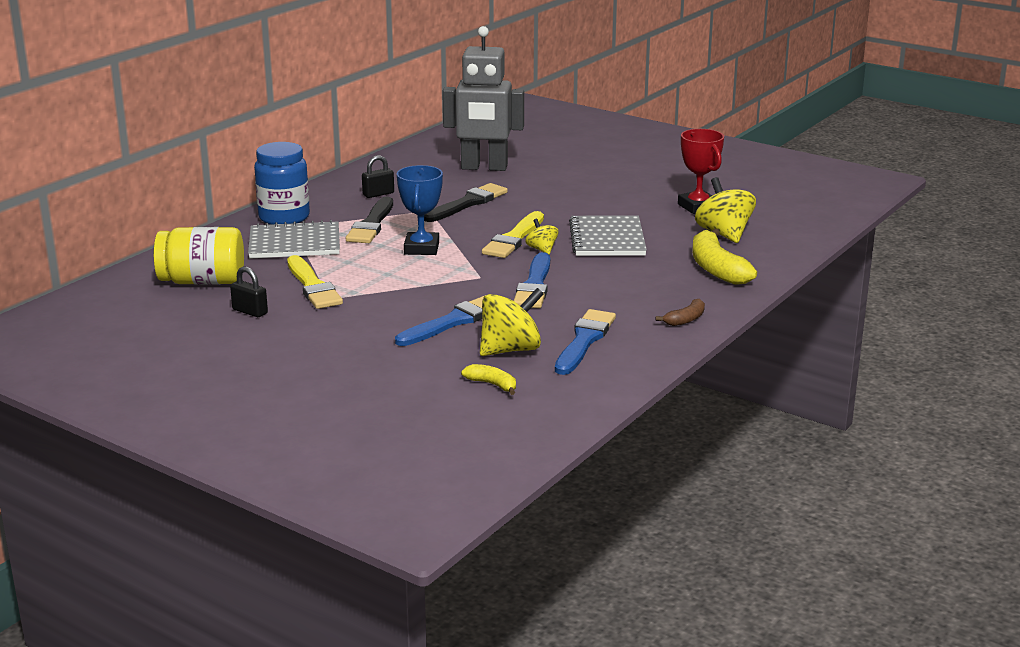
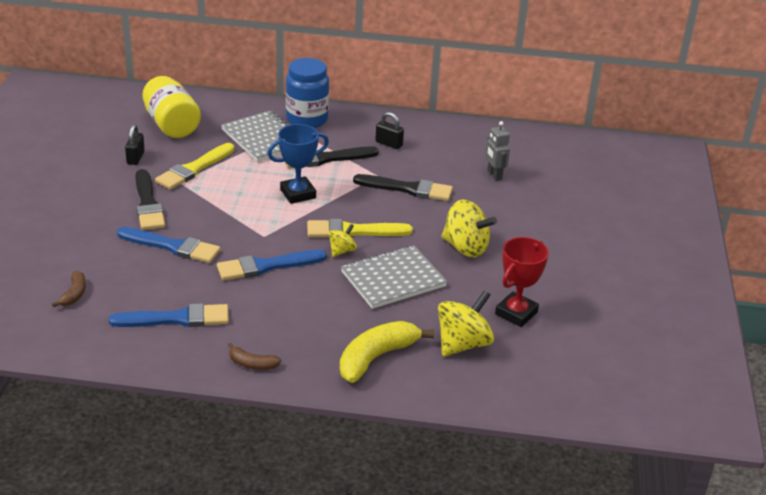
camera: 60 degrees right, 10 degrees up
grey robot [442,26,524,171] -> grey robot [485,121,510,180], size x0.45
yellow banana [461,364,516,395] -> brown banana [52,271,86,307]
yellow spinning top [480,288,544,356] -> yellow spinning top moved to [441,199,497,257]
none -> black brush [135,169,165,230]

